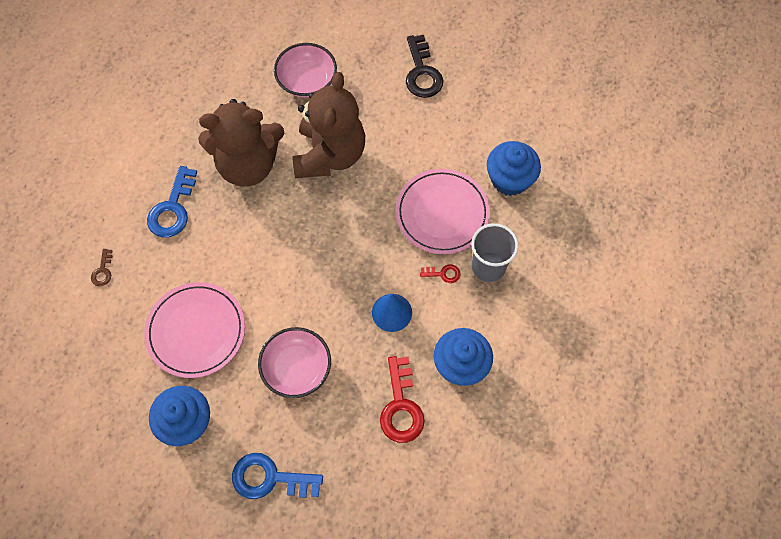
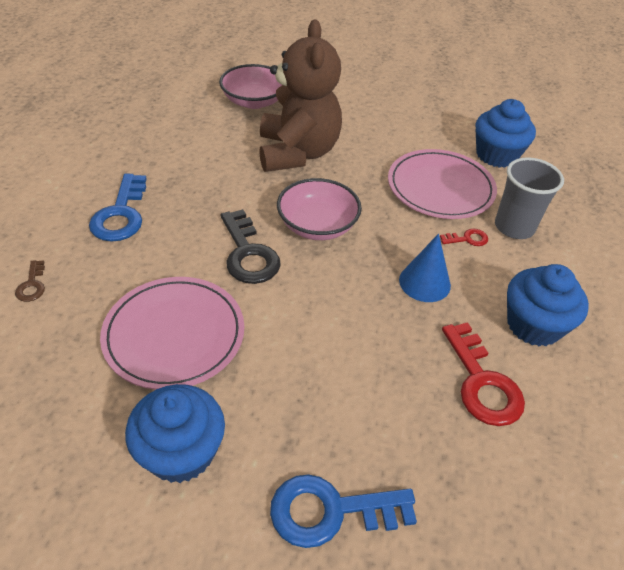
camera: 15 degrees left, 20 degrees down
brown teddy bear [198,99,284,187] -> none
pink bowl [258,327,331,398] -> pink bowl moved to [277,178,362,240]
black key [406,35,443,98] -> black key moved to [221,209,281,284]

